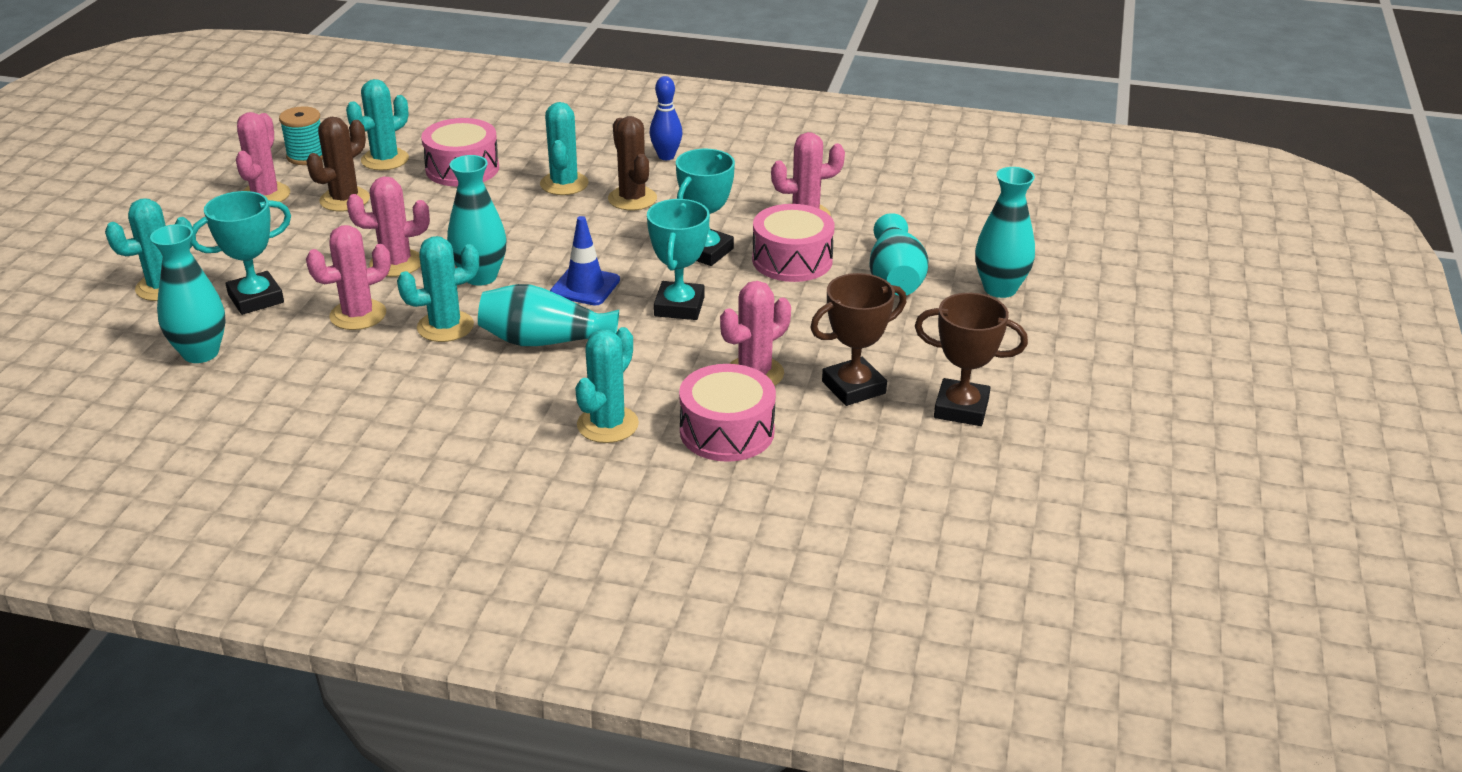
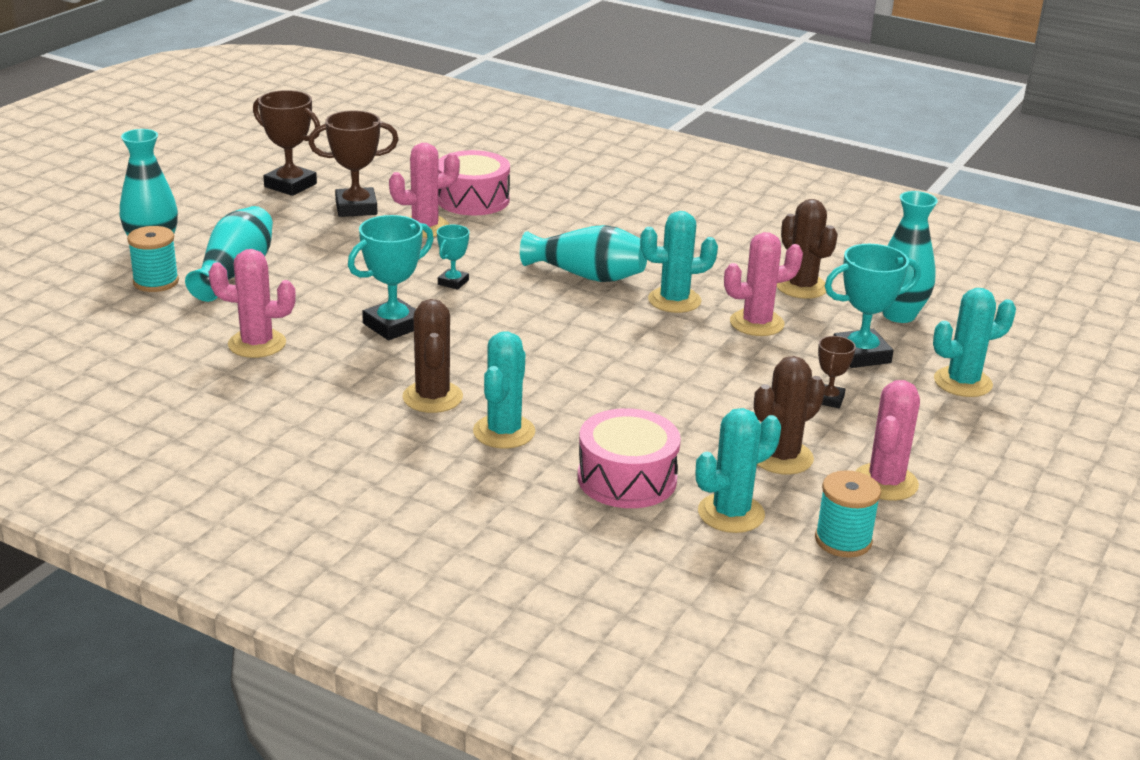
camera: 165 degrees left, 5 degrees down
pink cactus [347,176,430,277] -> none
turquoise vase [447,155,507,286] -> none
blue traffic cone [550,216,620,306] -> none
turquoise cactus [575,327,639,443] -> none
turquoise trophy [647,199,710,320] -> turquoise trophy [437,225,469,290], size x0.55
blue bowling pin [650,76,683,160] -> none
pink drum [752,204,835,282] -> none
none -> turquoise spool [127,226,179,292]
none -> brown cactus [777,199,838,299]
none -> brown trophy [818,336,856,408]

